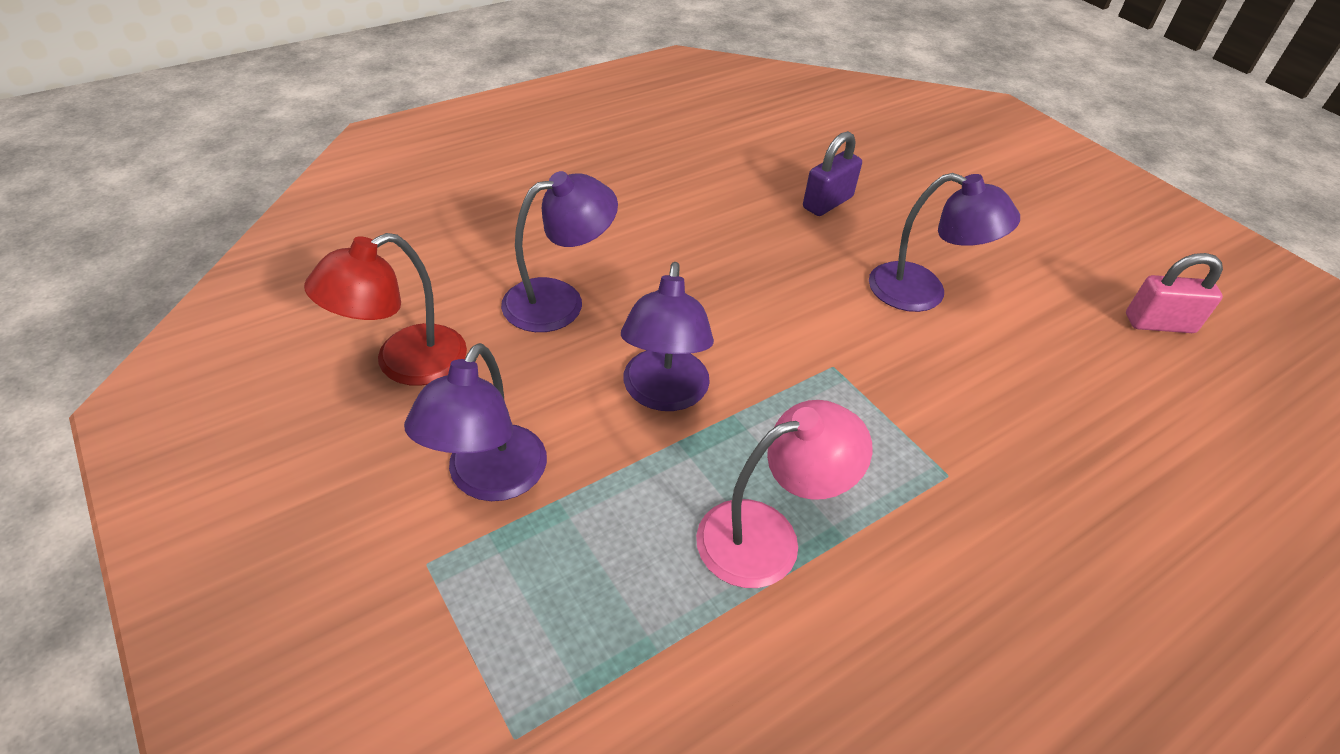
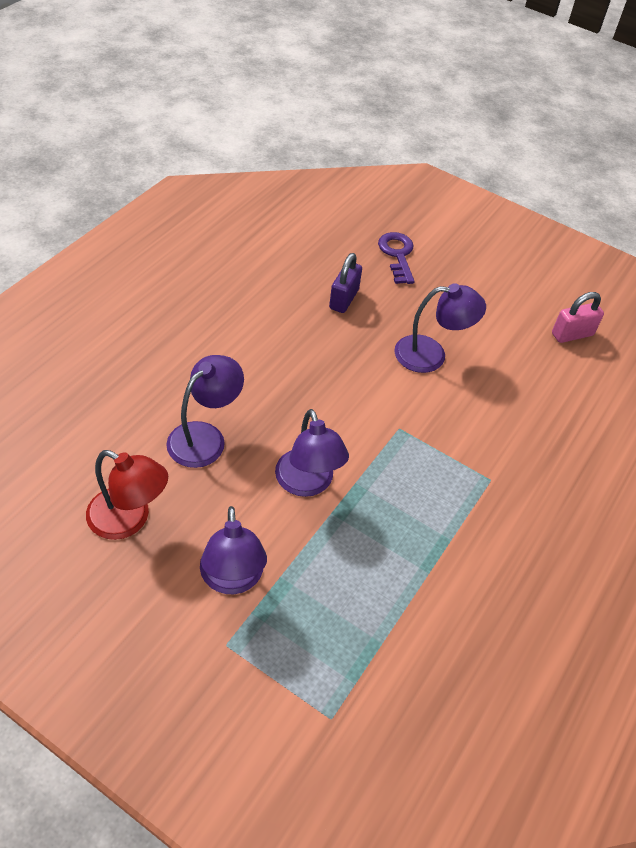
camera: 25 degrees left, 5 degrees up
red lamp [304,233,467,385] -> red lamp turned 90 degrees counterclockwise [86,450,168,540]
pink lamp [696,400,872,588] -> none
none -> purple key [378,232,415,284]

